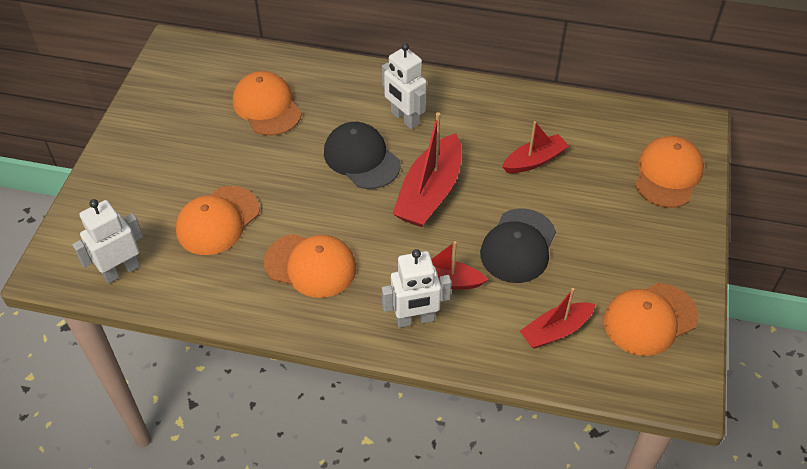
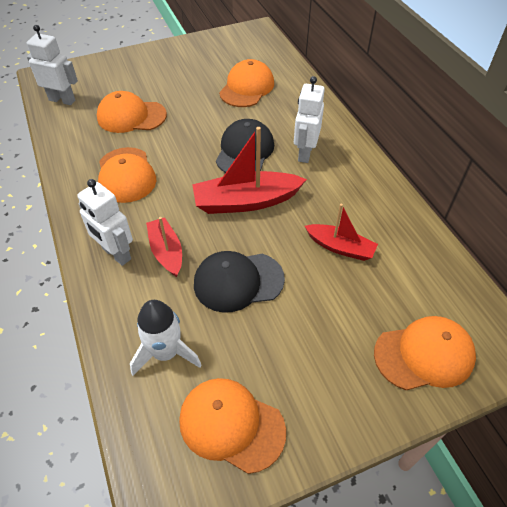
camera: 55 degrees right, 0 degrees up
red boat [520,288,595,349] -> white rocket [130,300,202,376]

